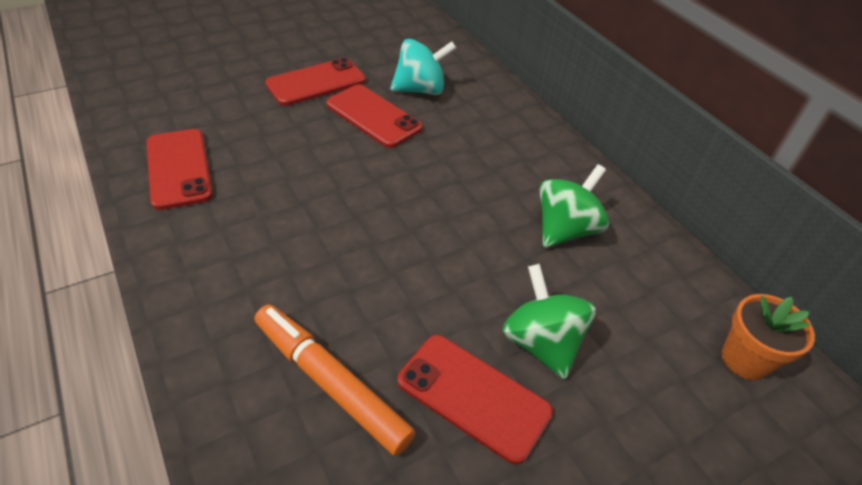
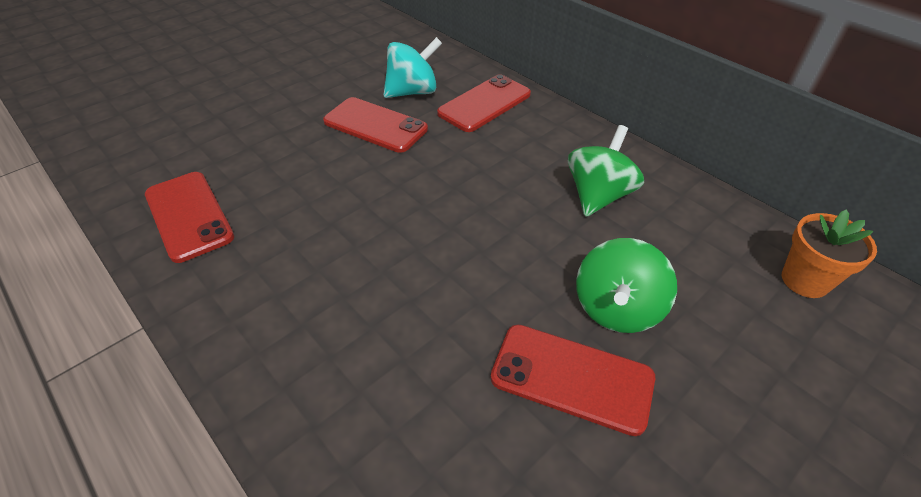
camera: 10 degrees left, 0 degrees up
orange marker [255,304,415,456] -> none
red phone [265,58,366,106] -> red phone moved to [437,74,531,132]
green spinning top [502,264,596,379] -> green spinning top turned 120 degrees counterclockwise [576,238,677,333]

